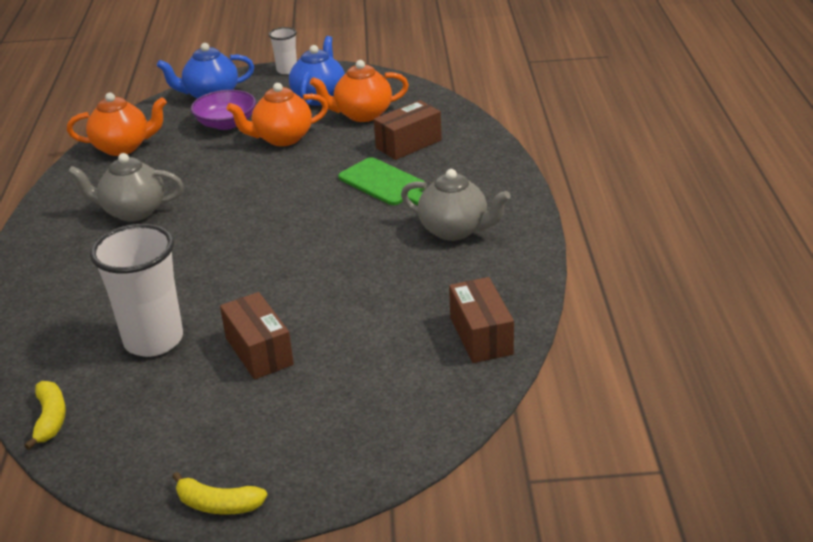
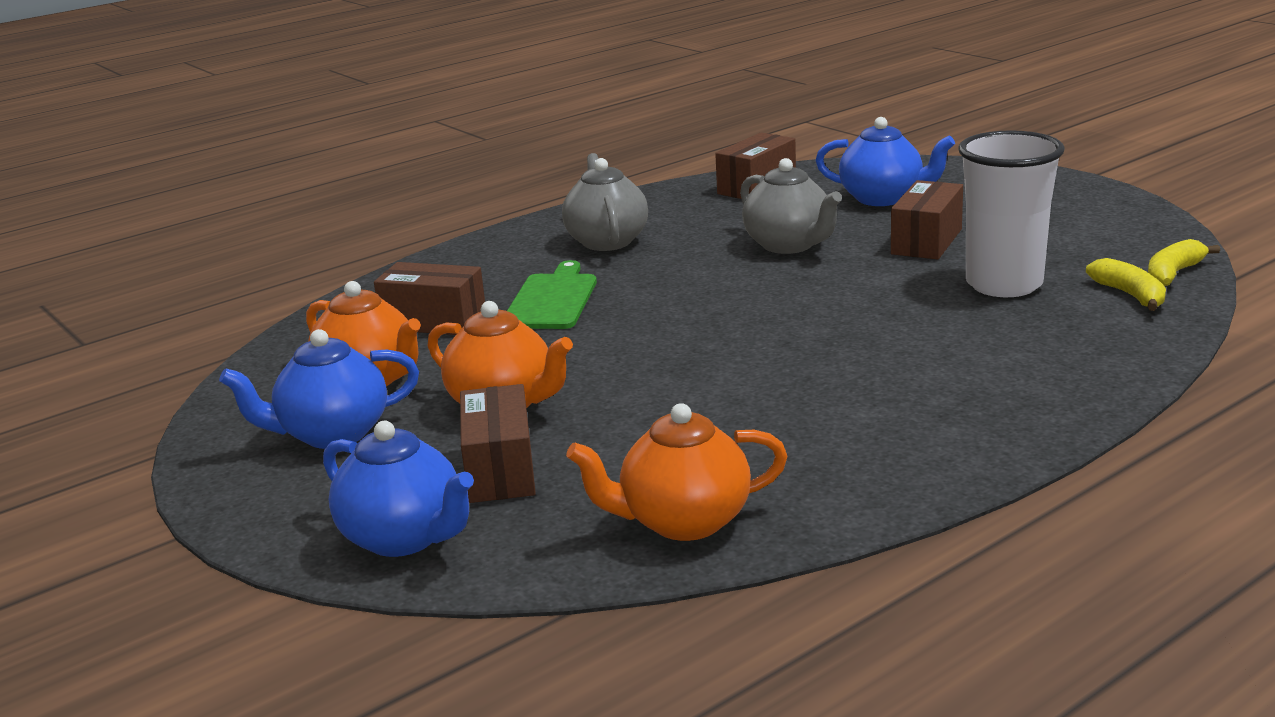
camera: 125 degrees left, 10 degrees down
orange teapot [67,93,167,156] -> orange teapot turned 60 degrees counterclockwise [566,403,788,541]
grey teapot [67,153,184,222] -> grey teapot moved to [740,158,842,254]
yellow banana [172,472,267,515] -> yellow banana moved to [1086,258,1166,311]
purple bowl [191,90,256,130] -> brown box [460,384,536,503]
white cup [269,27,297,74] -> none
none -> blue teapot [816,117,955,206]

